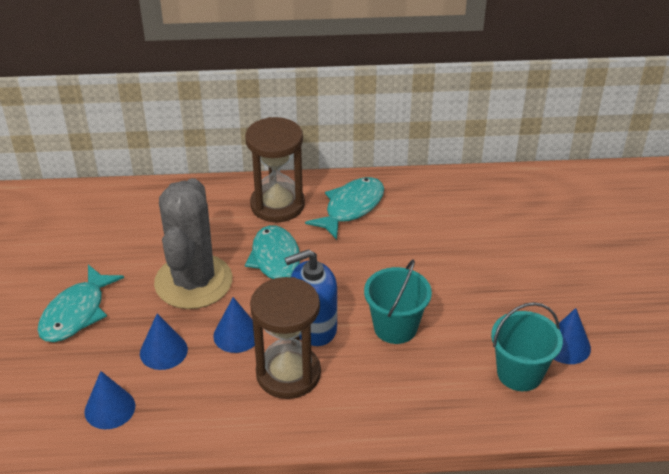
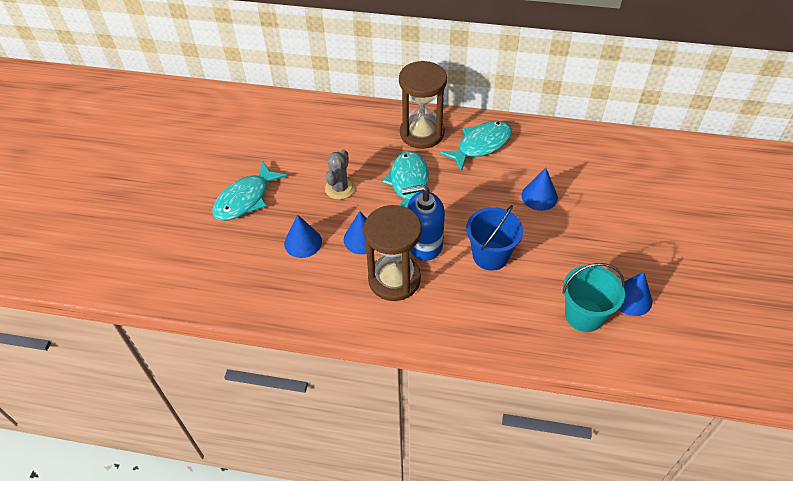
camera: 15 degrees right, 10 degrees up
blue cone [85,371,135,429] -> blue cone moved to [521,168,558,211]
grey cactus [154,178,232,309] -> grey cactus [325,149,355,200], size x0.49
turquoise bucket [364,259,432,344] -> blue bucket [466,205,523,271]

